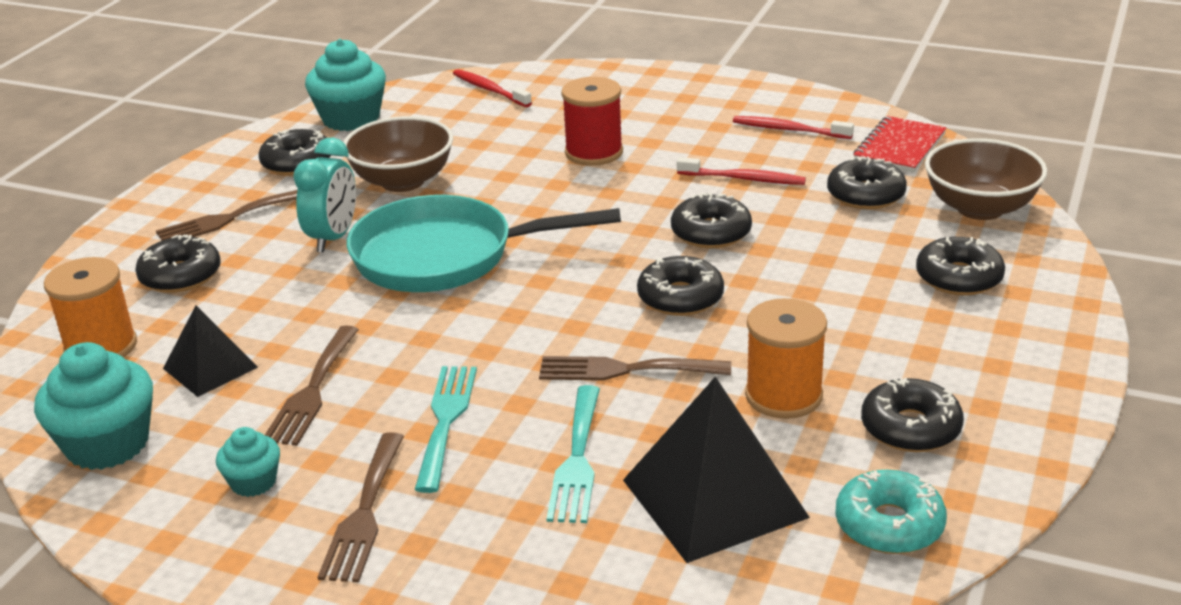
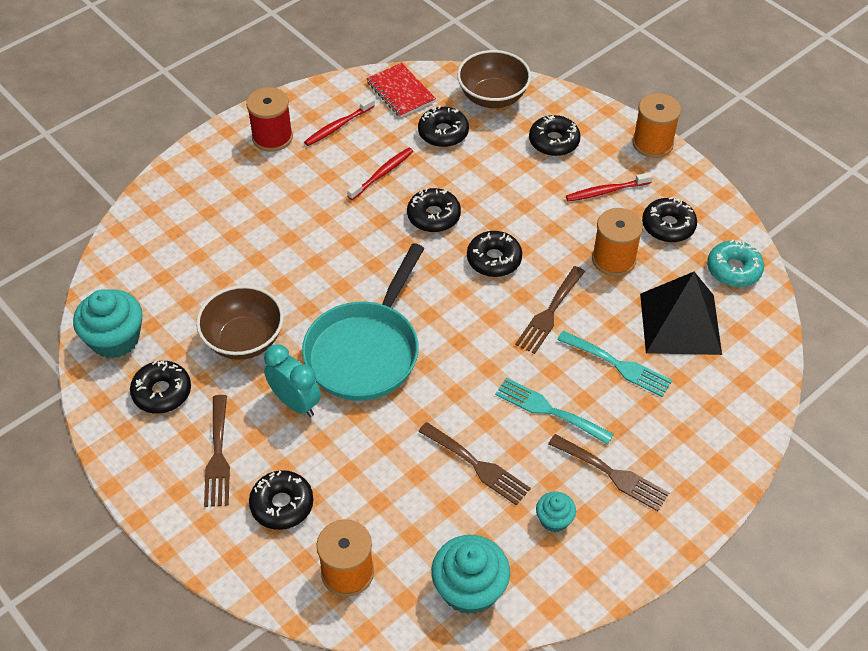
camera: 65 degrees left, 20 degrees up
black pyramid [163,305,258,397] -> none
red toothbrush [453,69,532,107] -> red toothbrush moved to [566,172,653,201]
red spool [561,77,623,166] -> red spool moved to [246,87,293,152]
none -> orange spool [632,93,681,158]

